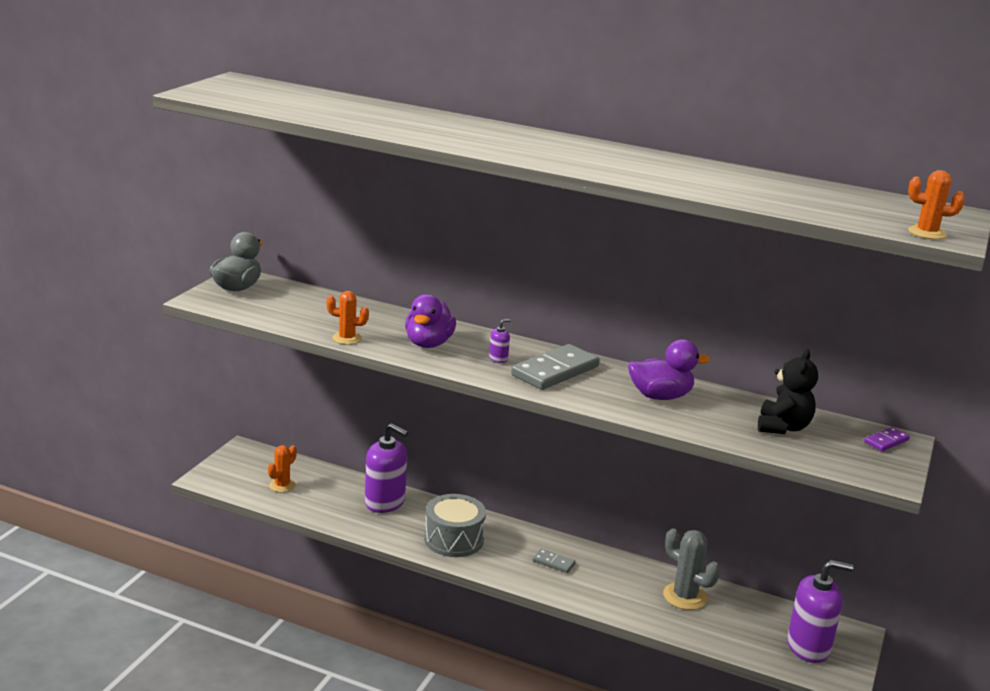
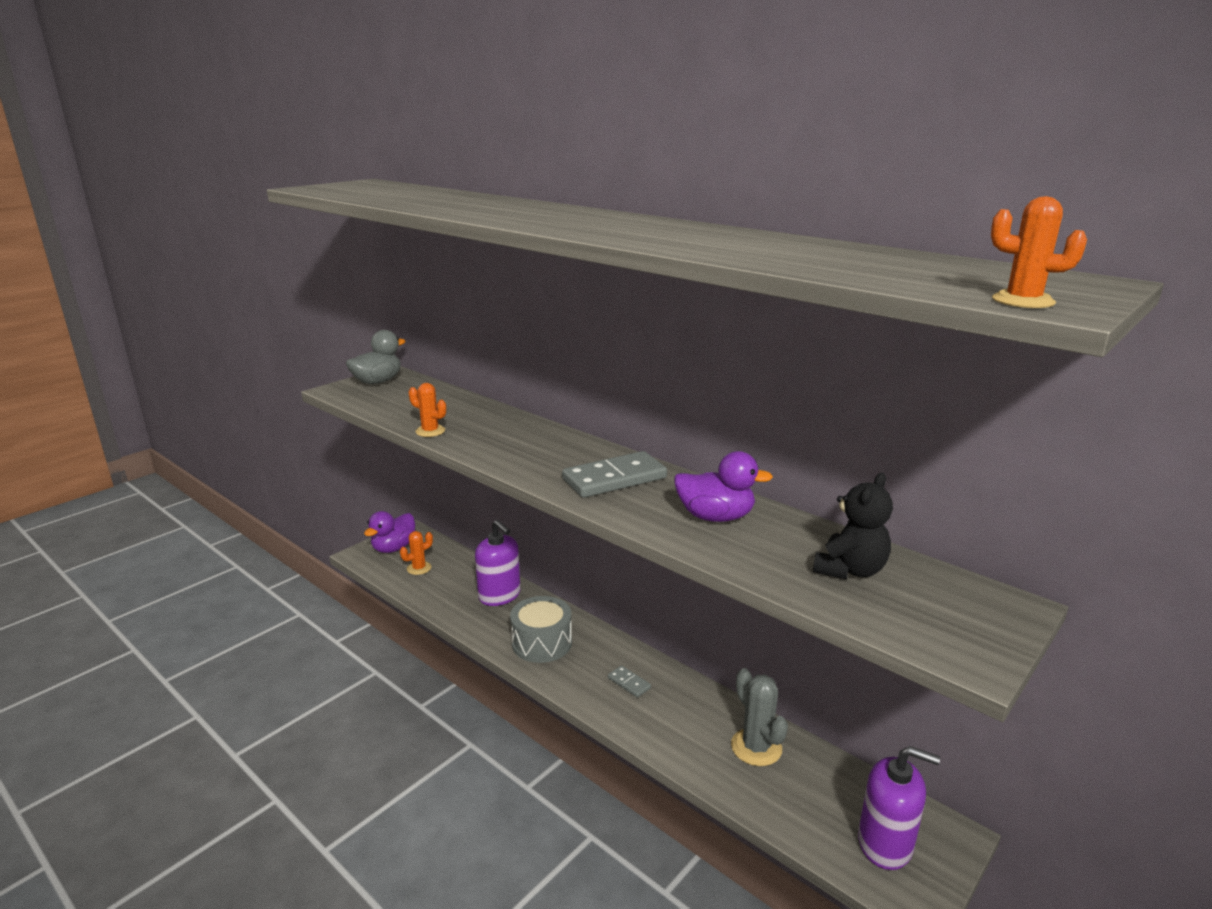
camera: 20 degrees right, 0 degrees up
purple duck [405,294,456,348] -> purple duck moved to [364,511,415,553]
purple soap dispenser [489,319,511,363] -> none
purple domino [864,427,910,451] -> none

